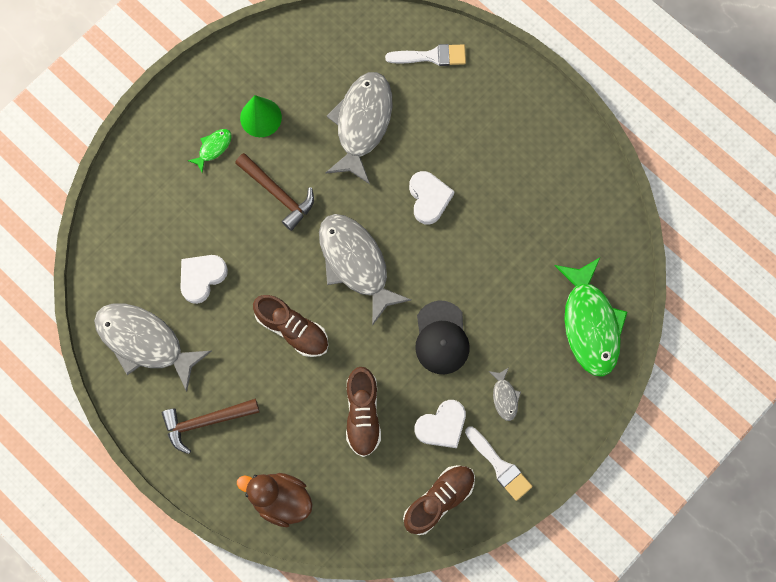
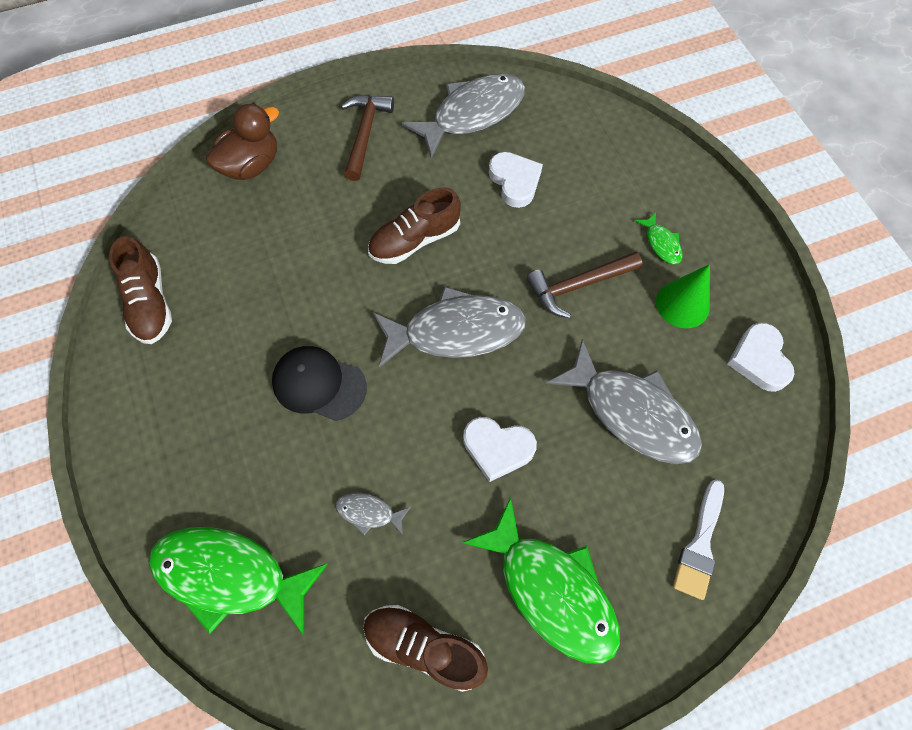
camera: 115 degrees right, 10 degrees down
brown shoe [346,367,381,457] -> brown shoe moved to [363,605,488,692]
white heart [415,400,466,448] -> white heart moved to [727,323,794,392]
white brush [465,426,532,501] -> none
grey fish [489,367,521,421] -> grey fish moved to [336,493,411,536]
none -> green fish [462,497,620,664]

